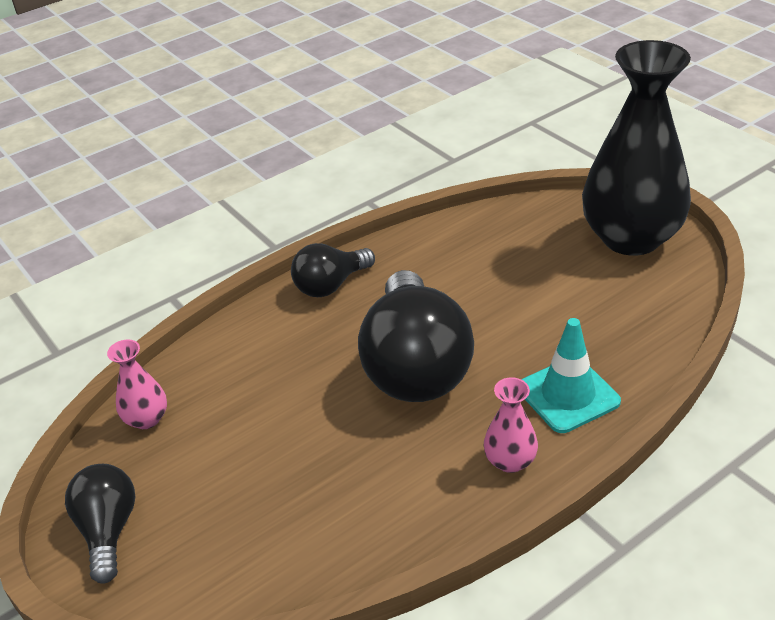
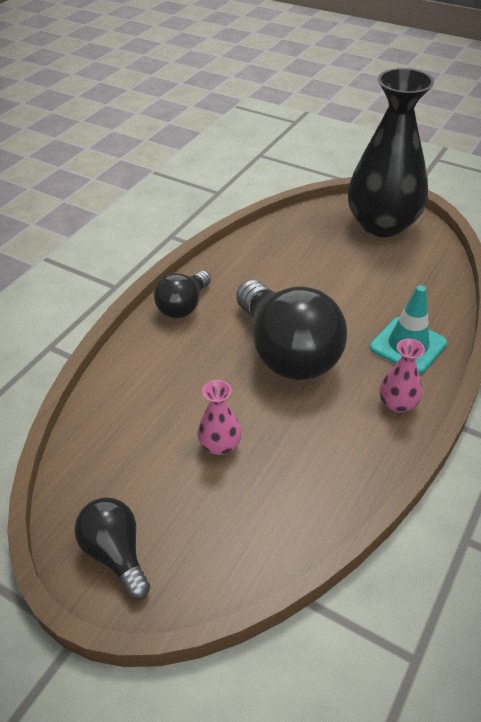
camera: 25 degrees left, 5 degrees up
pink vase [107,339,167,429] -> pink vase moved to [197,380,241,455]

